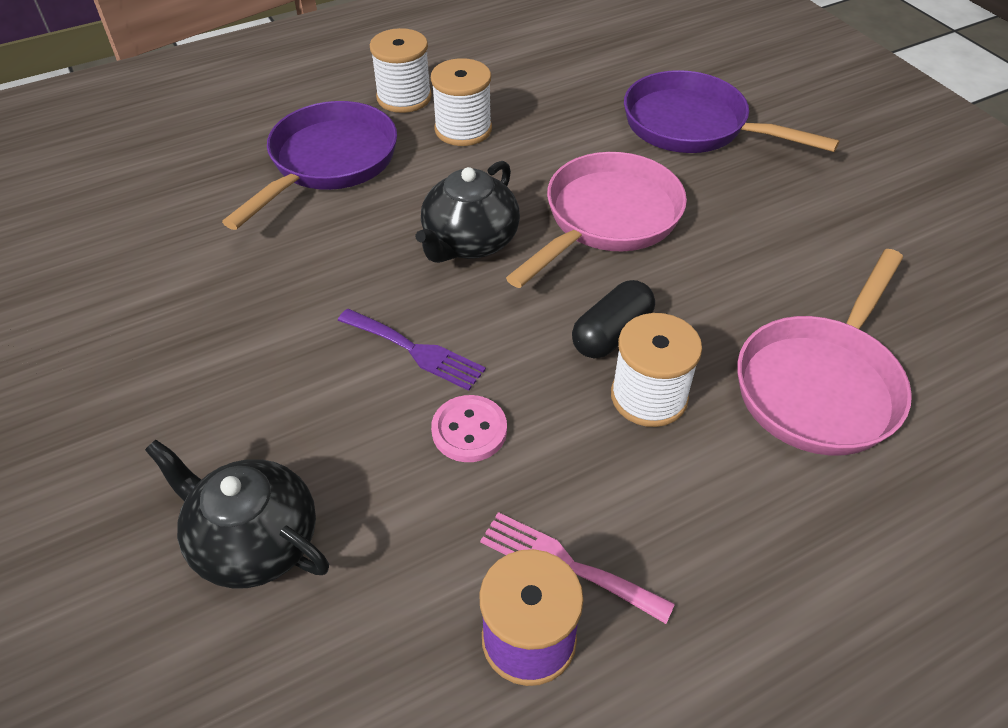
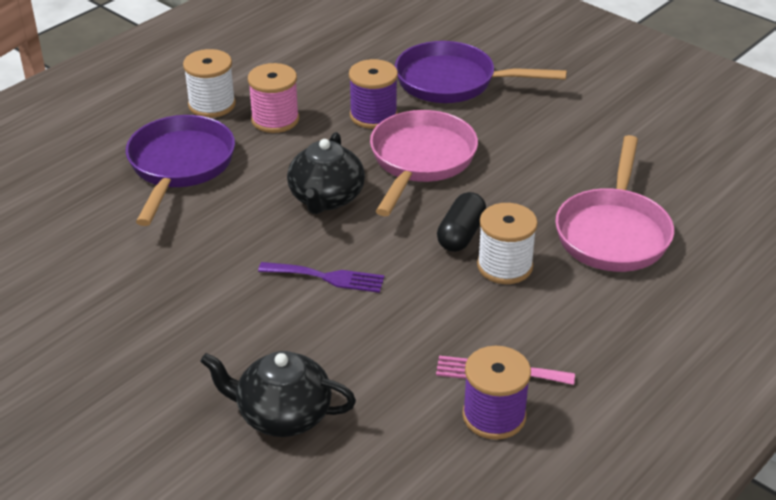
camera: 20 degrees left, 10 degrees down
white spool [431,58,492,146] -> pink spool [248,63,299,133]
pink button [431,395,507,462] -> none
none -> purple spool [349,59,398,129]

